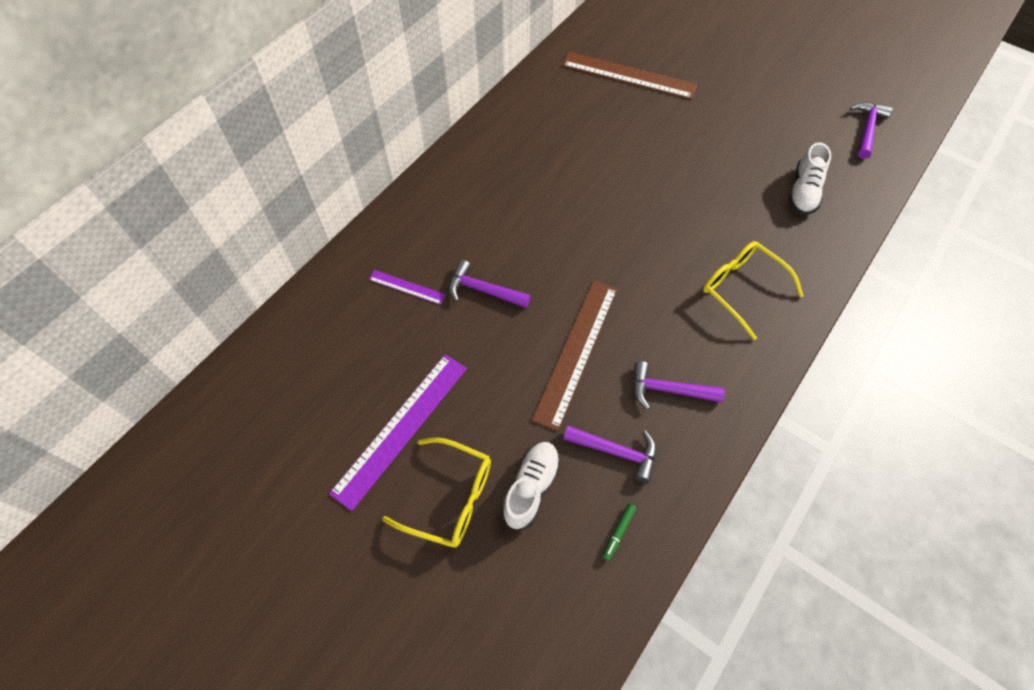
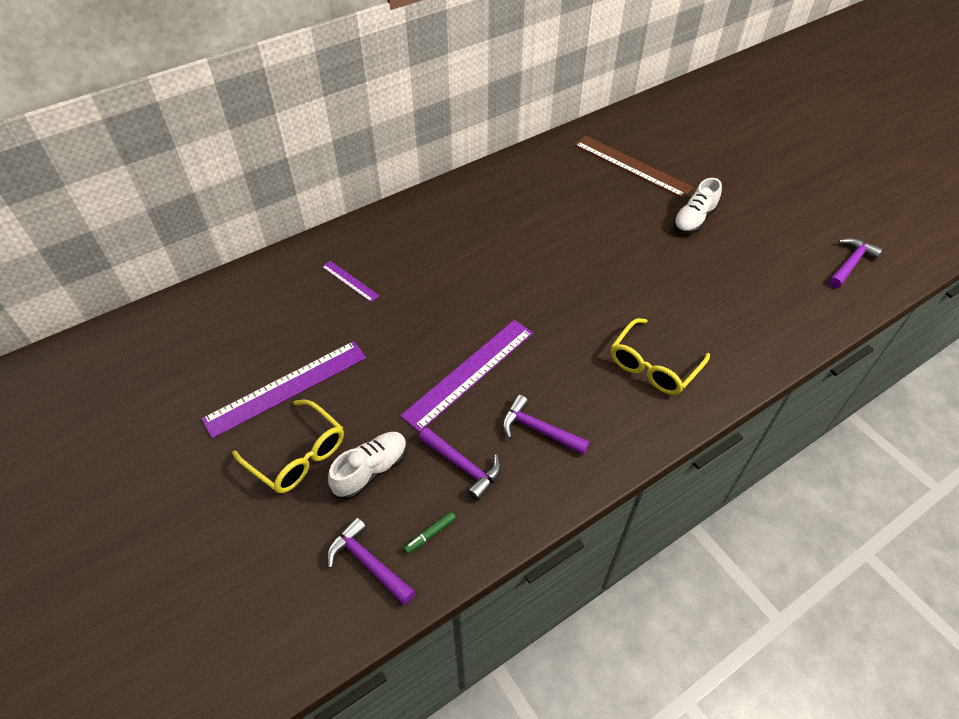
camera: 20 degrees right, 10 degrees down
purple hammer [449,260,531,308] -> purple hammer moved to [327,517,415,605]
brown ruler [532,280,617,431] -> purple ruler [400,320,533,432]
yellow glasses [703,241,804,340] -> yellow glasses turned 120 degrees counterclockwise [611,318,710,395]
white shoe [789,142,831,215] -> white shoe moved to [673,178,722,234]

